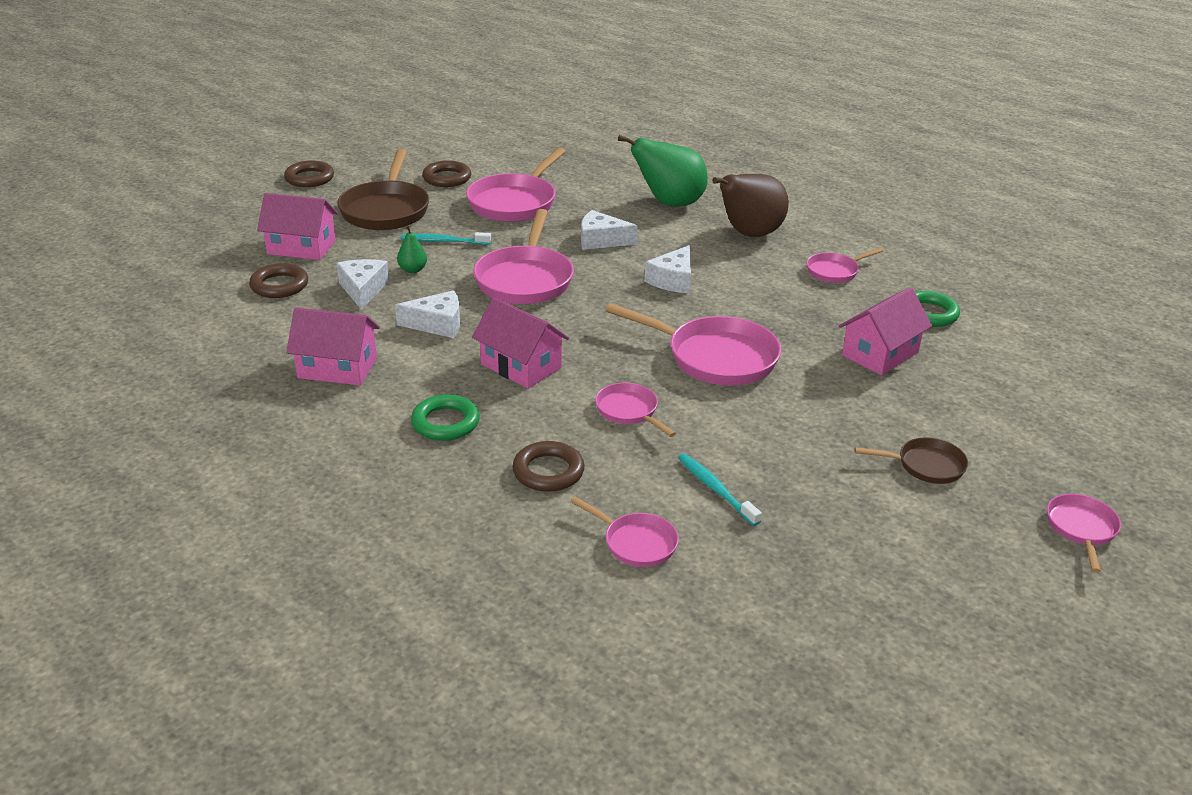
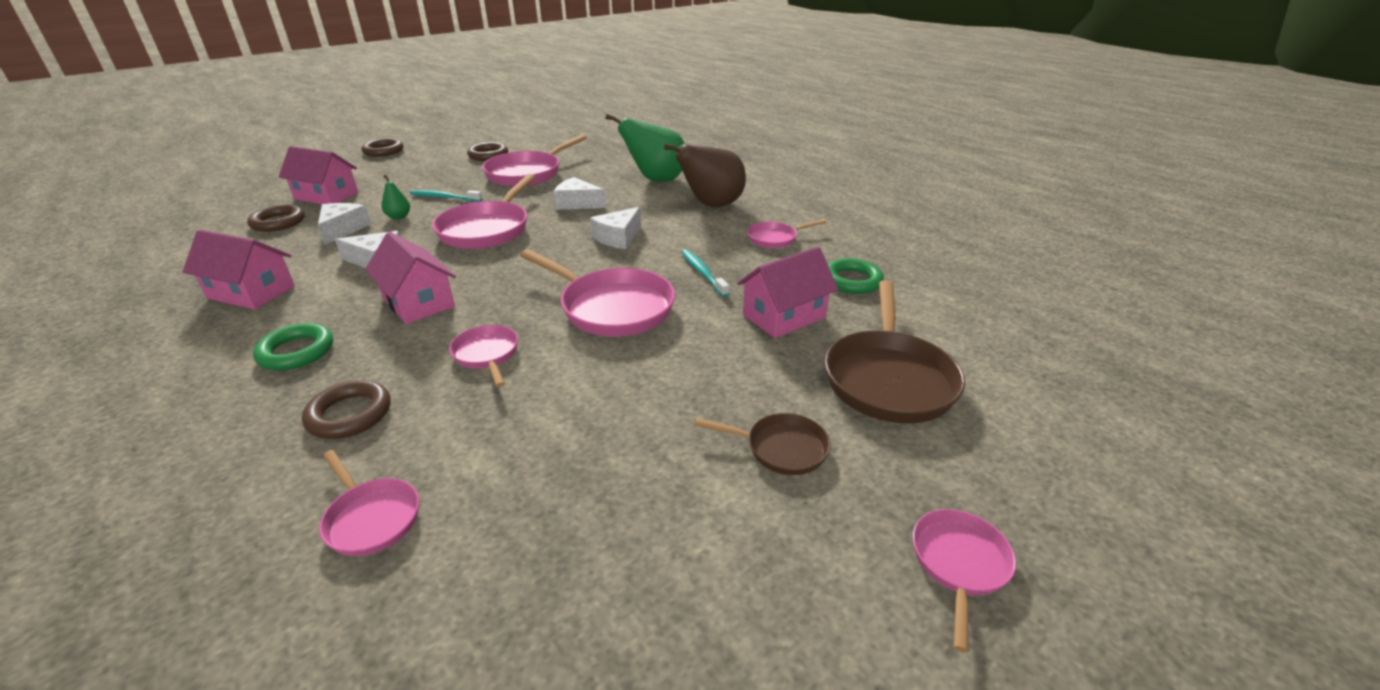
camera: 10 degrees right, 0 degrees up
brown pan [337,149,429,230] -> brown pan moved to [825,280,965,423]
turquoise toothbrush [678,454,762,526] -> turquoise toothbrush moved to [681,249,729,297]

